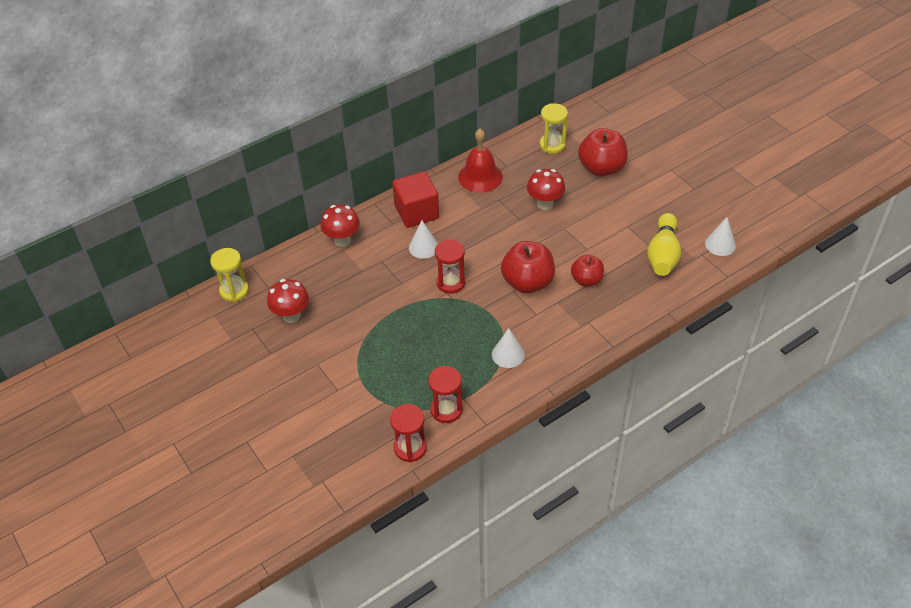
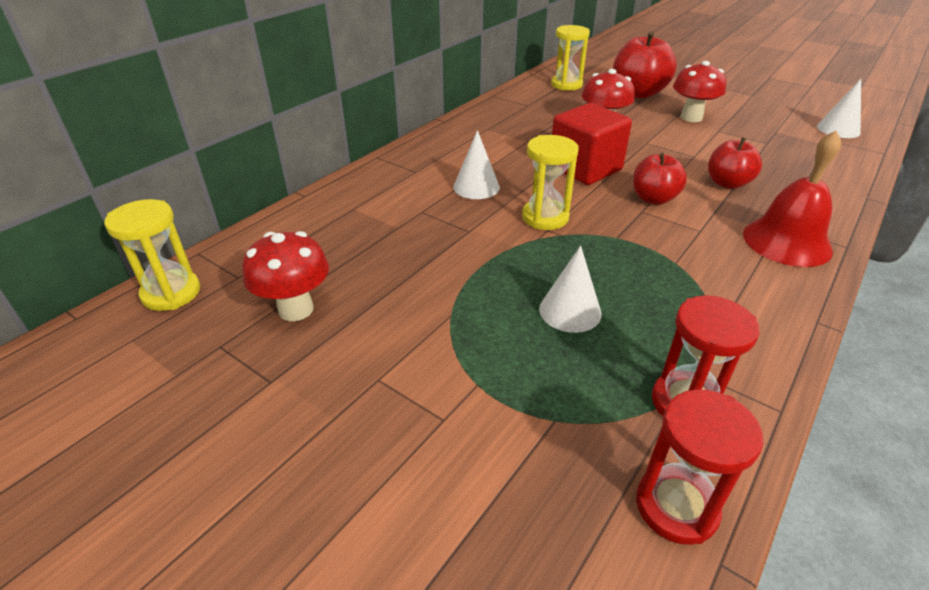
camera: 20 degrees left, 10 degrees down
red mushroom [320,205,360,247] -> red mushroom moved to [673,61,727,122]
red cube [392,171,439,228] -> red cube moved to [552,103,632,185]
red hourglass [435,239,465,294] -> yellow hourglass [522,135,579,230]
red bell [458,129,503,193] -> red bell moved to [743,131,841,267]
white cone [492,328,525,368] -> white cone moved to [539,246,602,333]
red apple [501,241,555,293] -> red apple [633,153,687,205], size x0.61
yellow bowling pin [647,213,681,276] -> none

